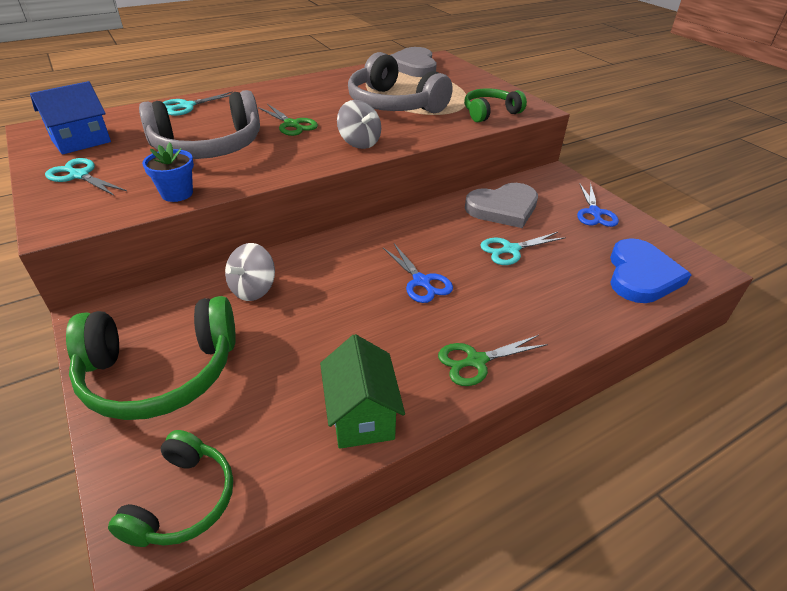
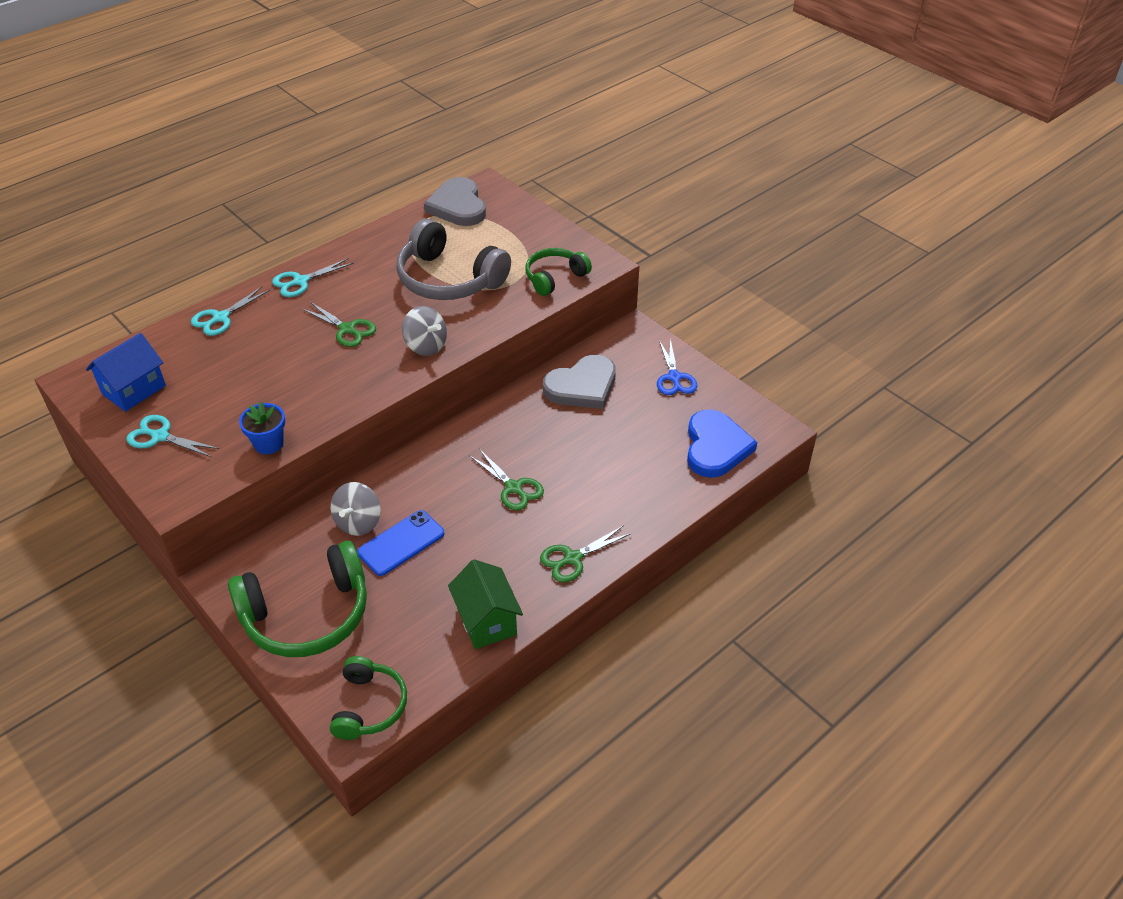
camera: 10 degrees left, 5 degrees up
grey headphones [139,90,260,159] -> none
blue scissors [383,244,453,303] -> green scissors [470,449,544,511]
turquoise scissors [480,232,566,265] -> turquoise scissors moved to [272,258,354,297]
none -> blue phone [357,510,444,576]

